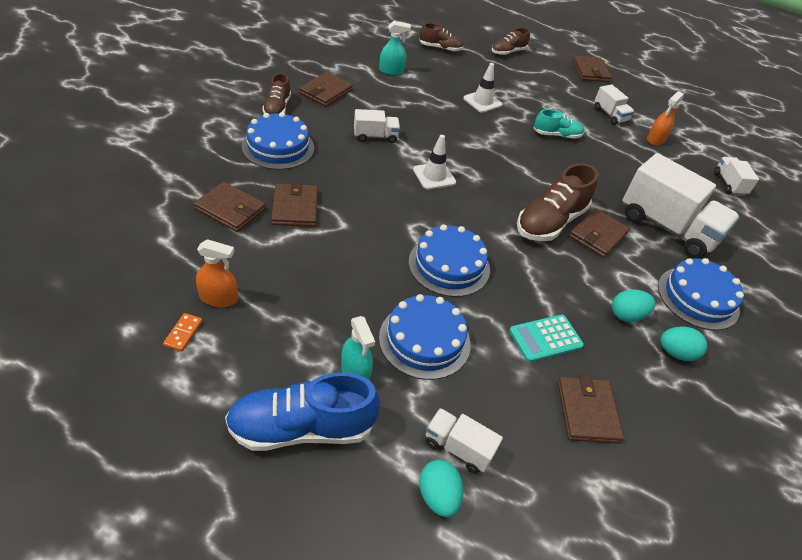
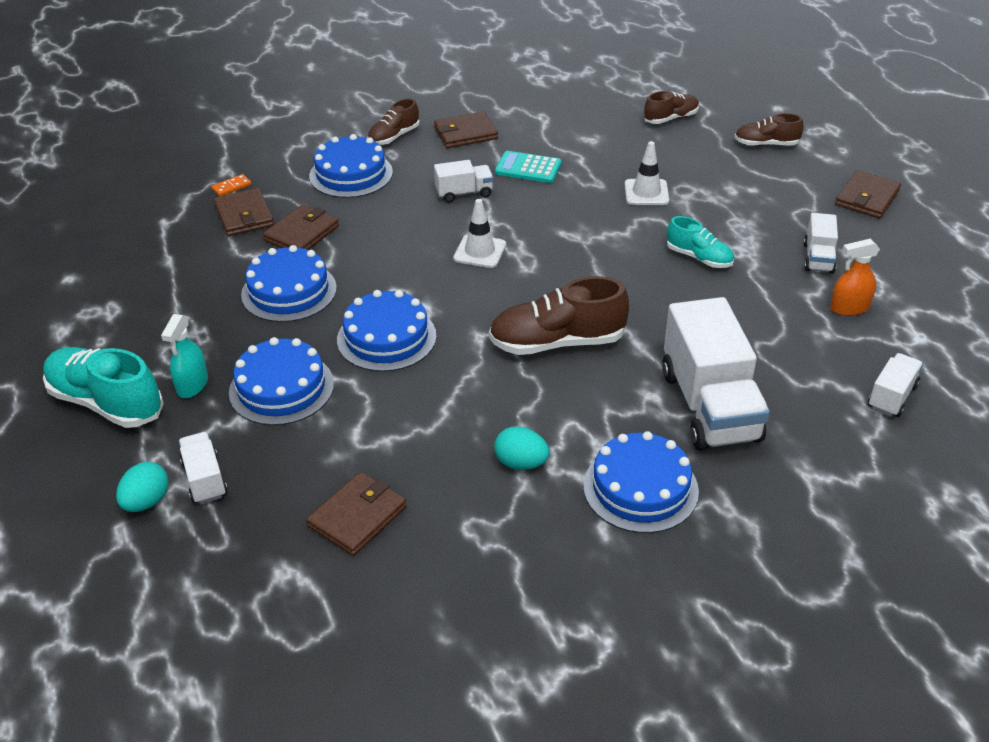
camera: 45 degrees right, 5 degrees down
orange domino [163,313,203,352] -> orange domino moved to [211,174,251,196]
orange spray bottle [196,239,238,307] -> none
blue shoe [225,372,380,451] -> turquoise shoe [43,347,164,428]
white truck [354,109,400,143] -> white truck turned 45 degrees counterclockwise [434,160,493,203]
turquoise spray bottle [379,21,411,75] -> none
brown shoe [419,23,463,52] -> brown shoe turned 75 degrees counterclockwise [644,91,699,124]
turquoise calculator [509,314,584,362] -> turquoise calculator moved to [495,151,562,183]
brown wallet [569,208,630,258] -> none
turquoise egg [660,326,707,361] -> none
none -> blue cake [241,245,337,322]

